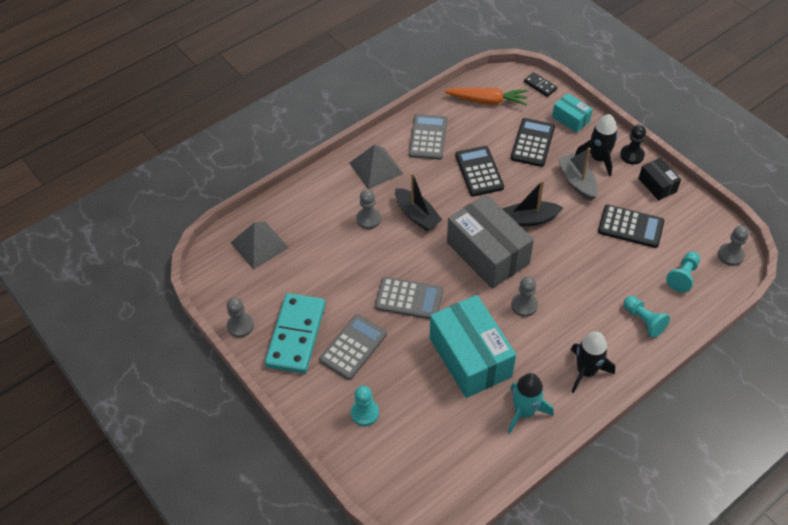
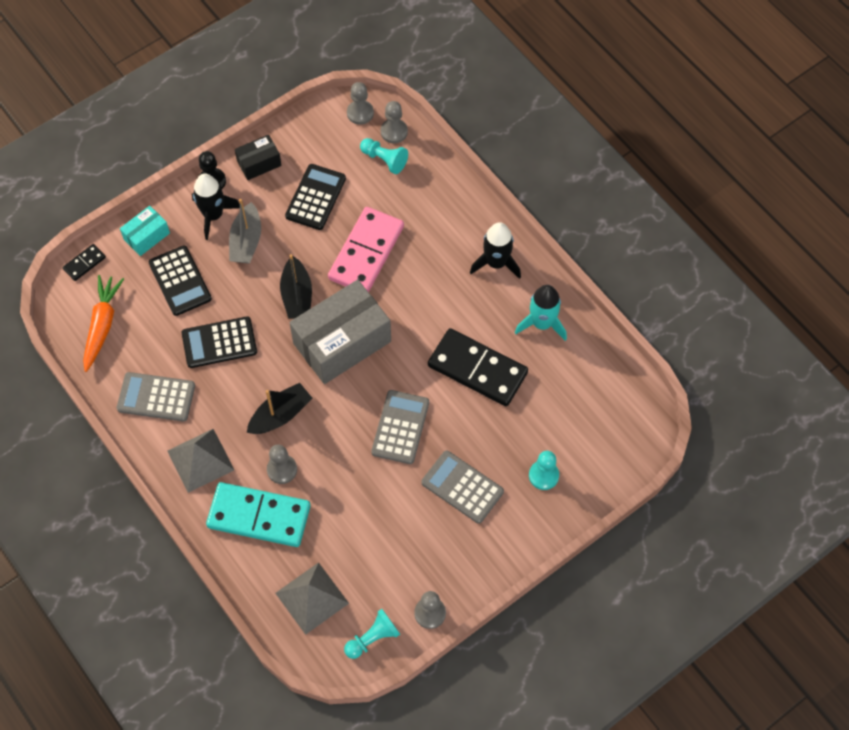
camera: 90 degrees left, 10 degrees up
turquoise domino [265,293,325,373] -> turquoise domino moved to [206,482,311,547]
turquoise box [430,295,516,398] -> black domino [428,328,528,406]
black calculator [511,118,555,167] -> black calculator turned 135 degrees counterclockwise [149,245,212,316]
grey pawn [511,276,538,317] -> grey pawn moved to [381,101,408,143]
grey boat [558,148,598,201] -> grey boat turned 60 degrees counterclockwise [229,199,261,264]
turquoise pawn [623,296,670,338] -> turquoise pawn moved to [344,609,400,659]
none -> pink domino [328,207,404,292]

